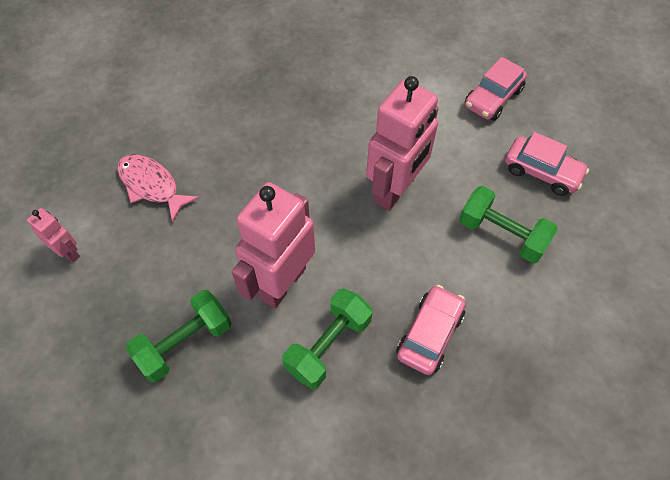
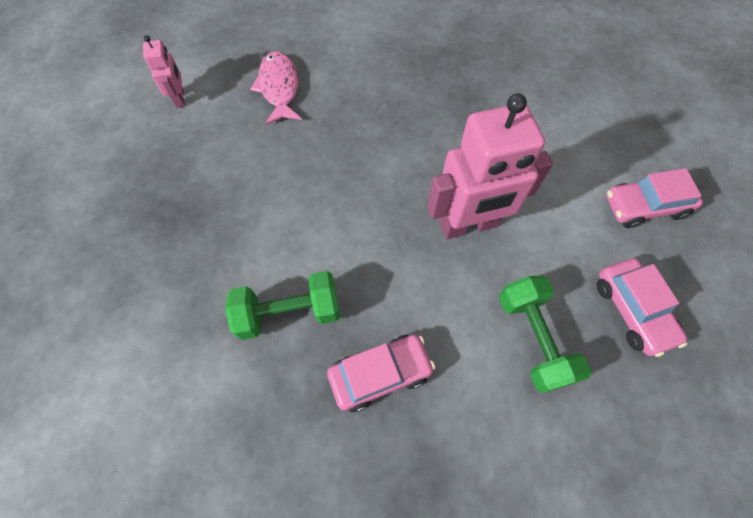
camera: 40 degrees right, 5 degrees up
green dumbbell [126,290,231,382] -> none
pink robot [232,182,315,309] -> none

